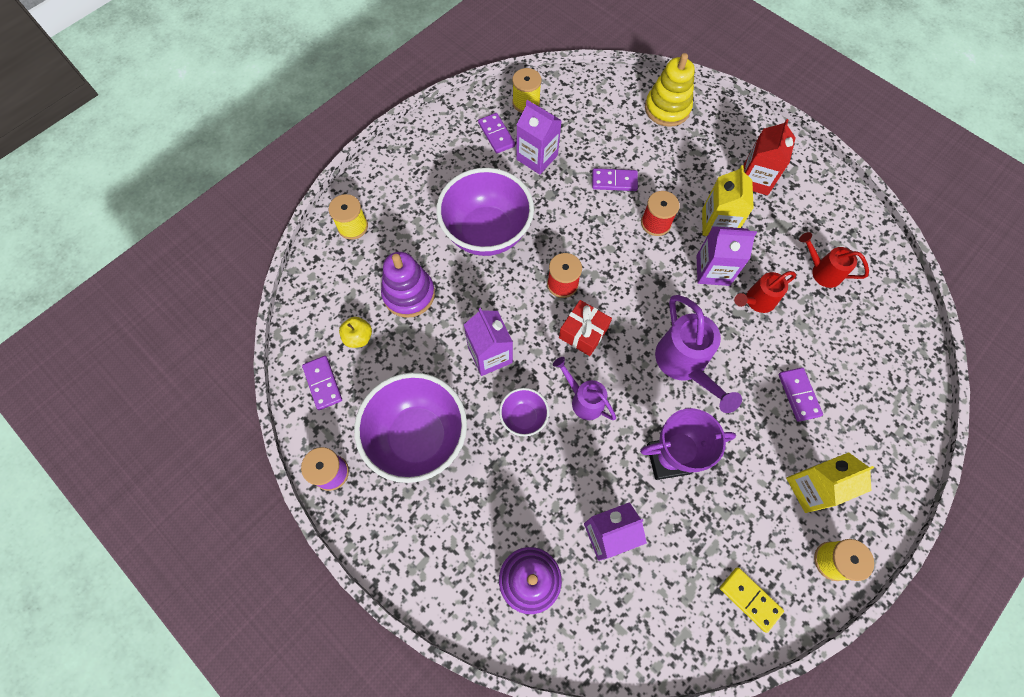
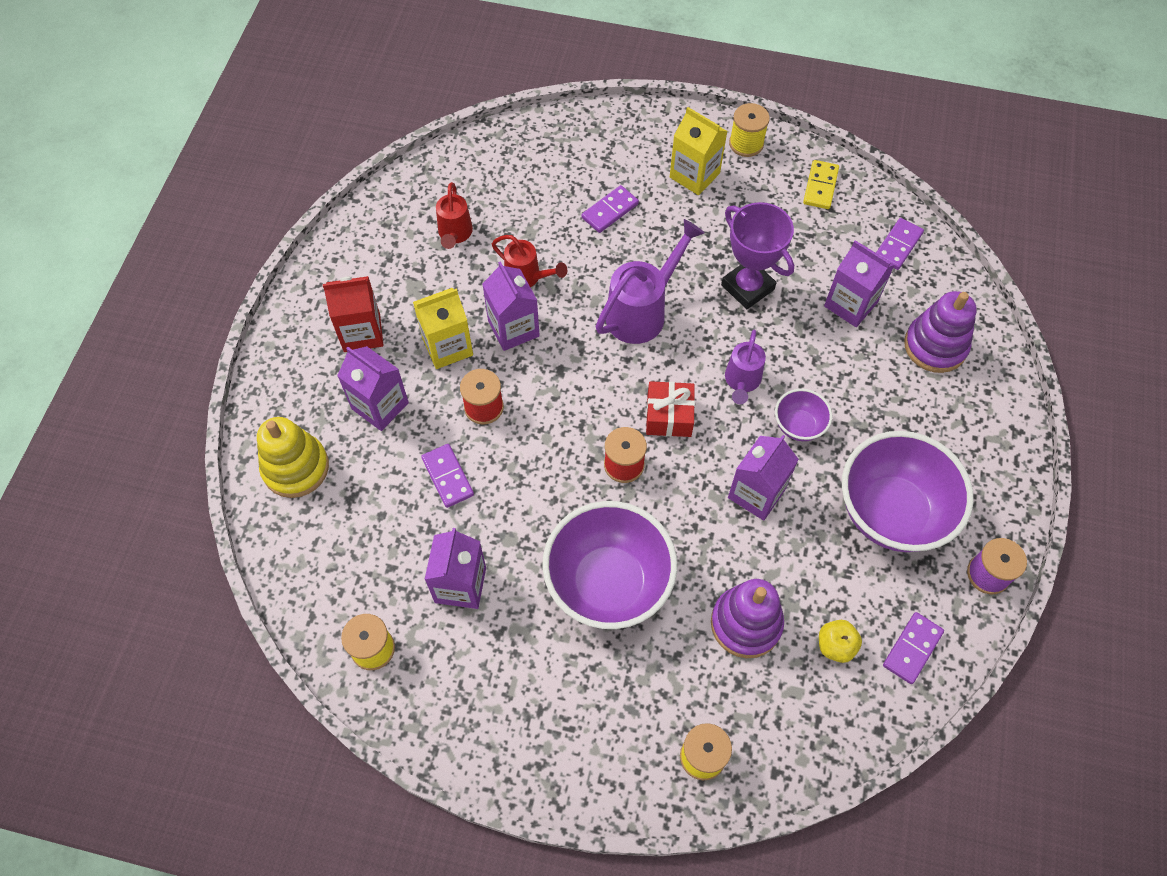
camera: 120 degrees left, 5 degrees down
purple domino [478,113,515,154] -> purple domino moved to [876,218,924,270]
none -> purple carton [337,346,409,431]

